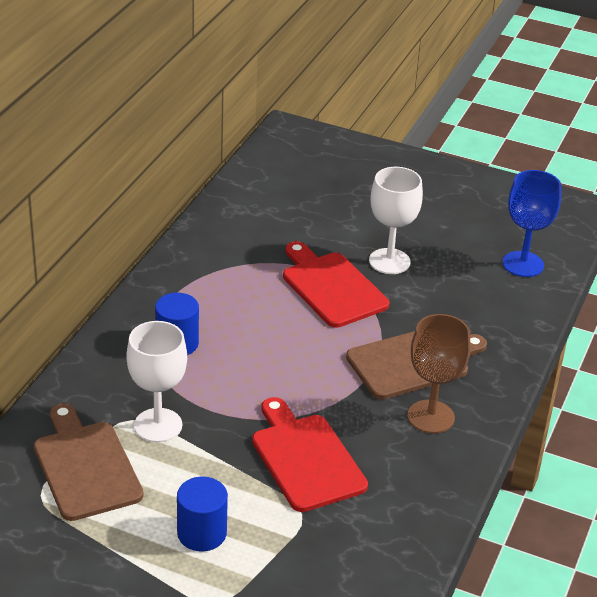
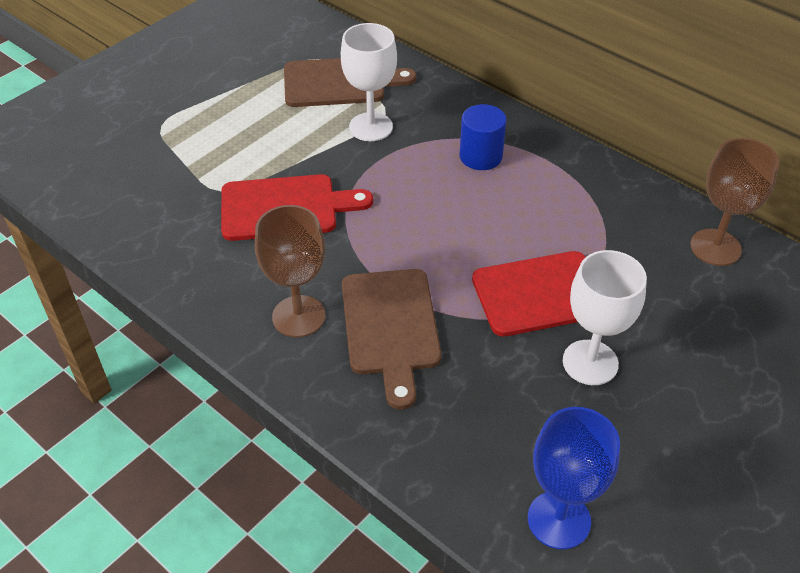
camera: 110 degrees right, 10 degrees up
blue cylinder [177,477,228,551] -> none
none -> brown goblet [690,138,779,266]

